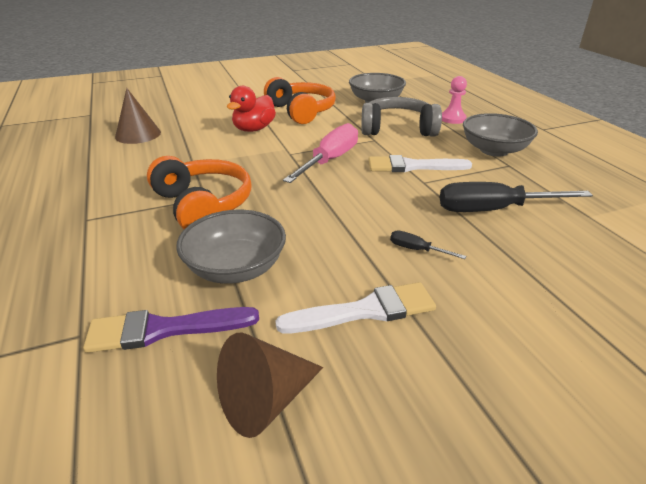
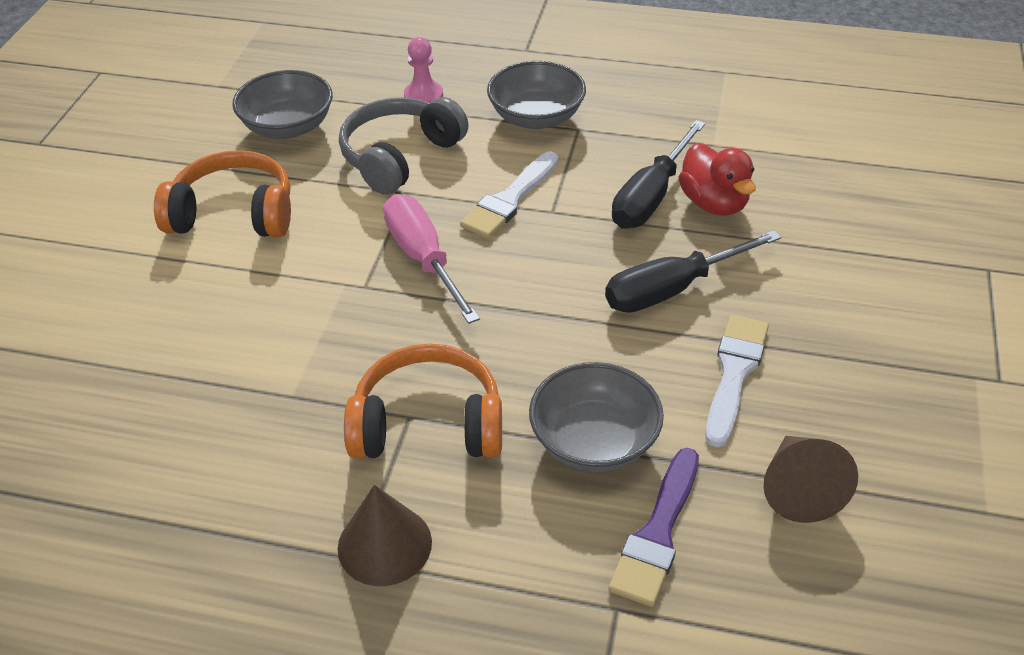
camera: 55 degrees left, 10 degrees up
brown cone [115,88,161,144] -> brown cone moved to [338,485,432,586]
red duck [227,86,276,132] -> red duck moved to [678,143,756,216]
black screwdriver [390,231,466,259] -> black screwdriver [605,230,781,313], size x2.23

